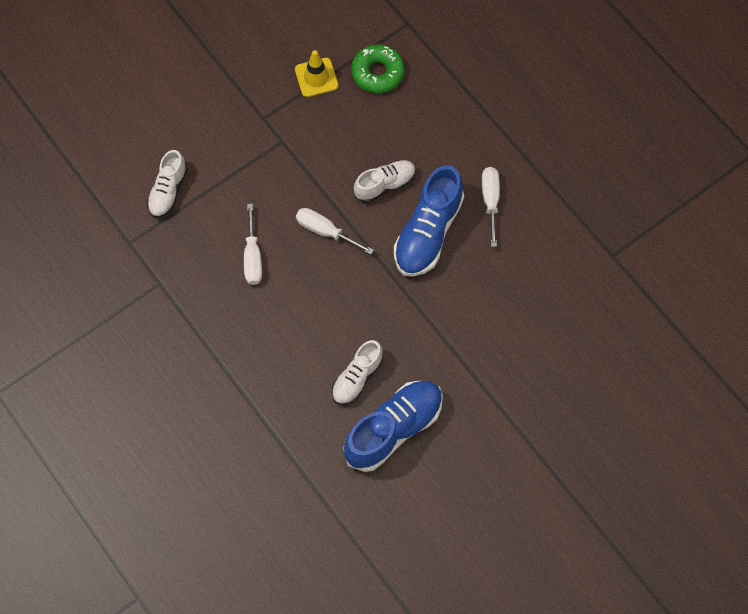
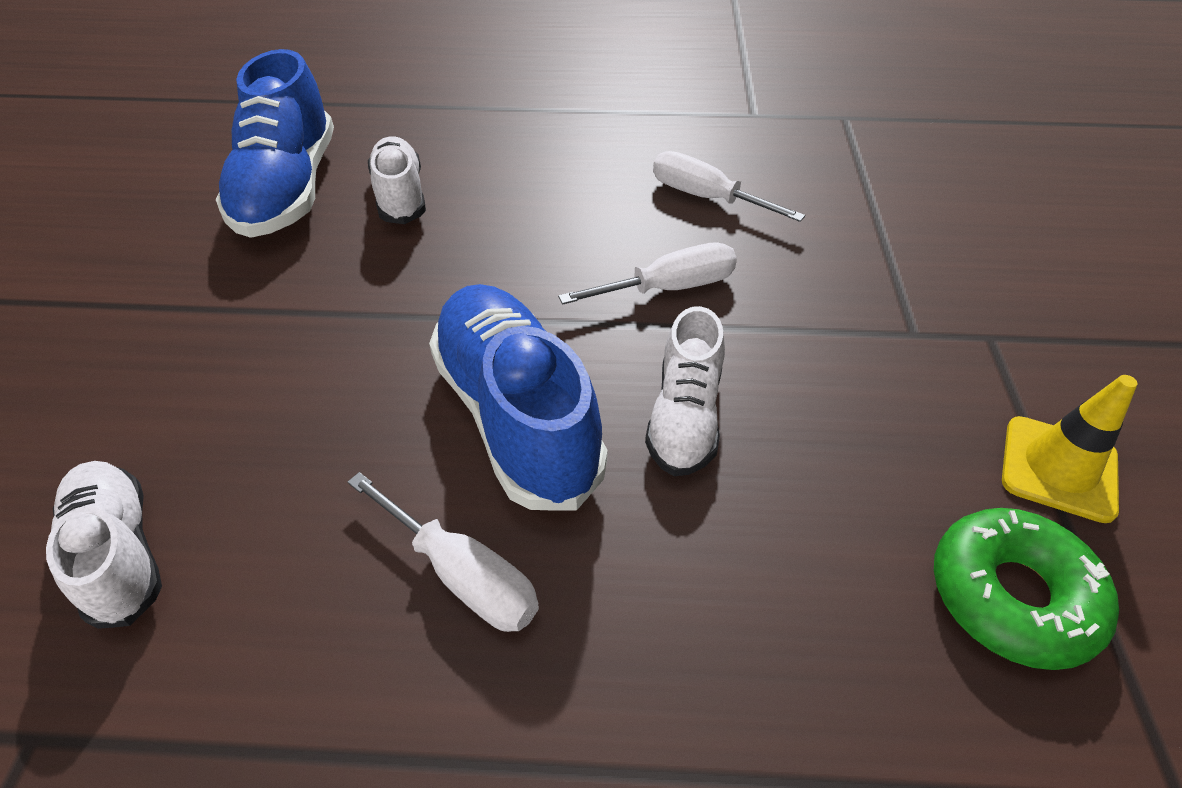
camera: 130 degrees right, 20 degrees down
white shoe [147,150,188,218] -> white shoe moved to [46,461,162,629]

